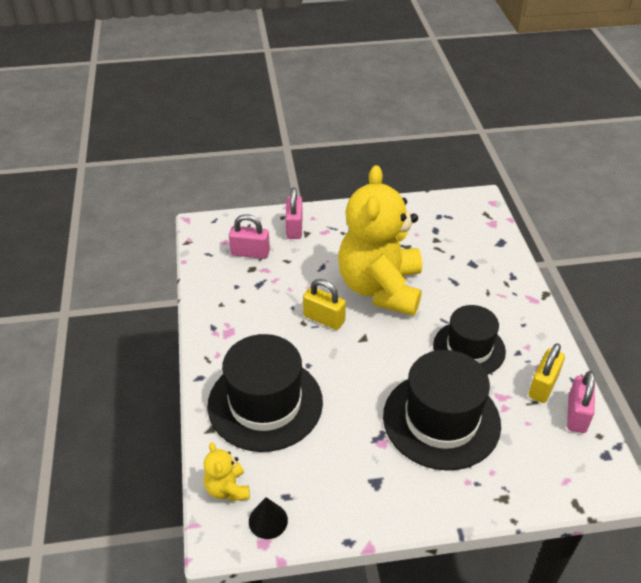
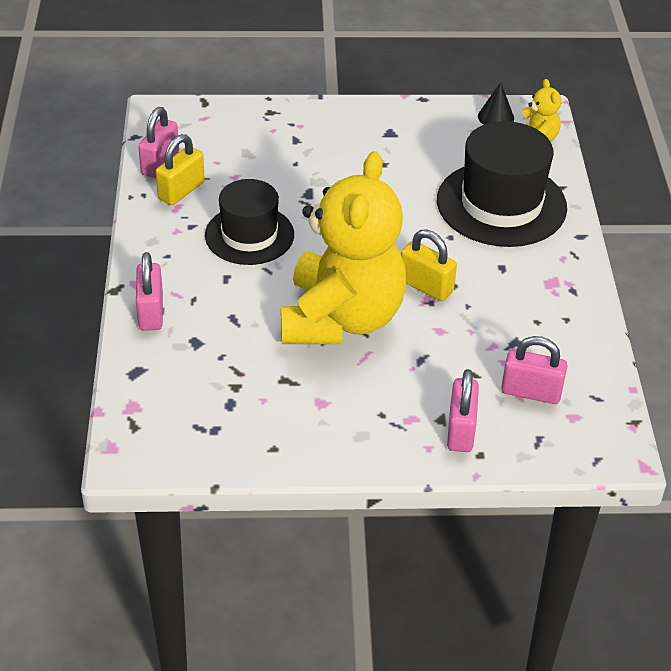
camera: 175 degrees left, 0 degrees up
black hat [383,350,501,471] -> none
none -> pink padlock [136,252,163,331]

